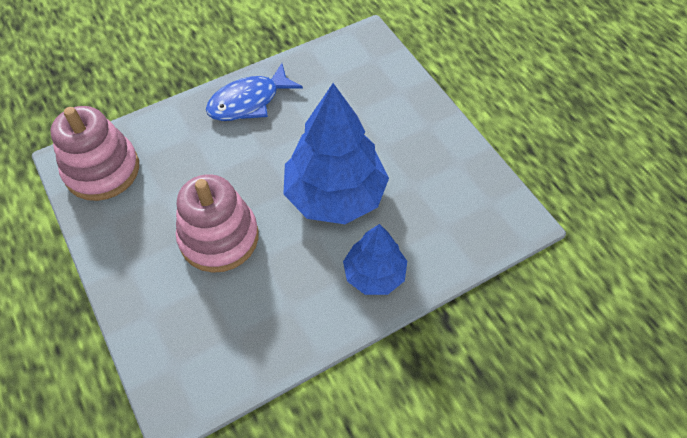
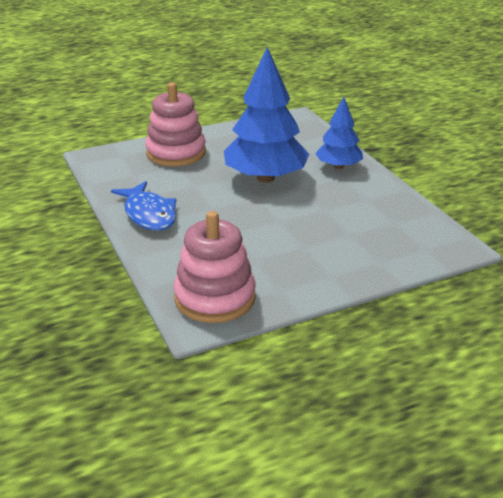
camera: 85 degrees left, 25 degrees down
pink stacking toy [176,174,259,273] -> pink stacking toy moved to [145,83,206,166]

